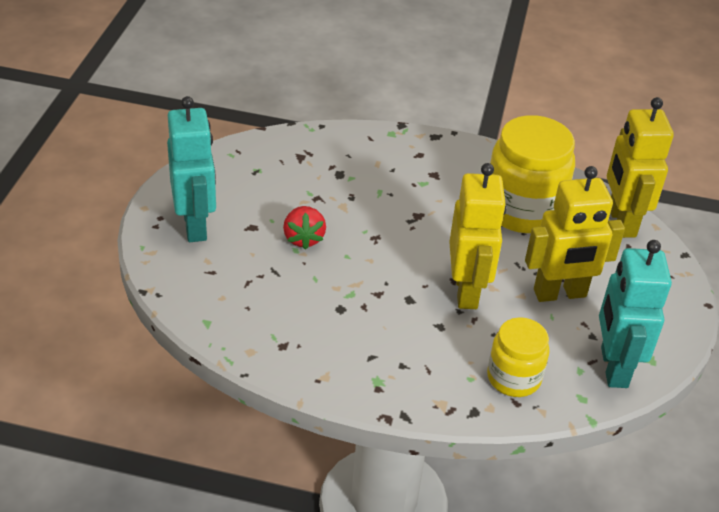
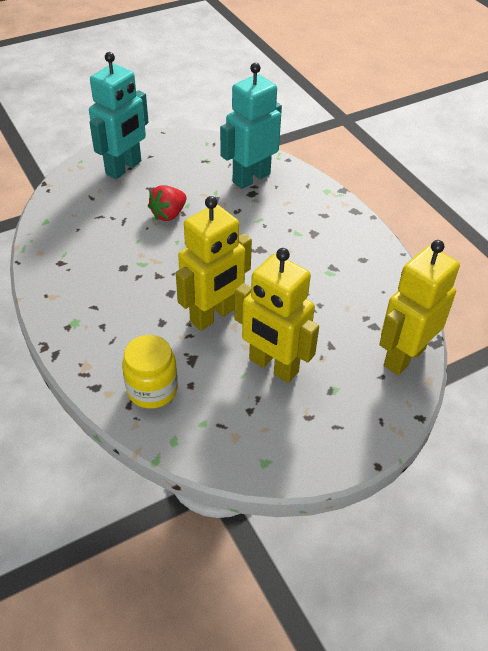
camera: 50 degrees right, 5 degrees up
yellow jar [490,115,575,233] -> none
turquoise robot [599,240,672,388] -> turquoise robot moved to [220,63,282,189]

